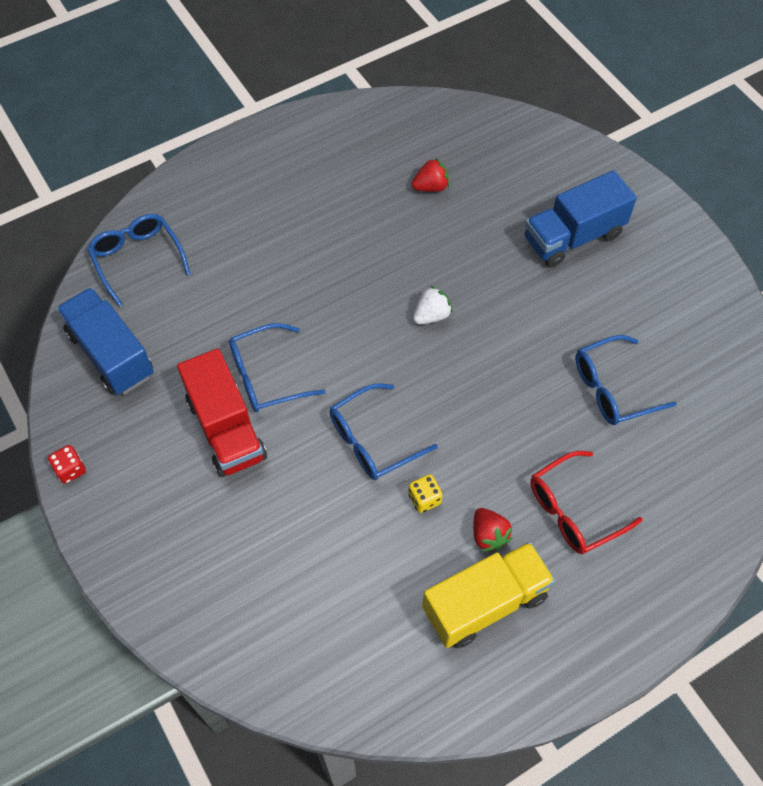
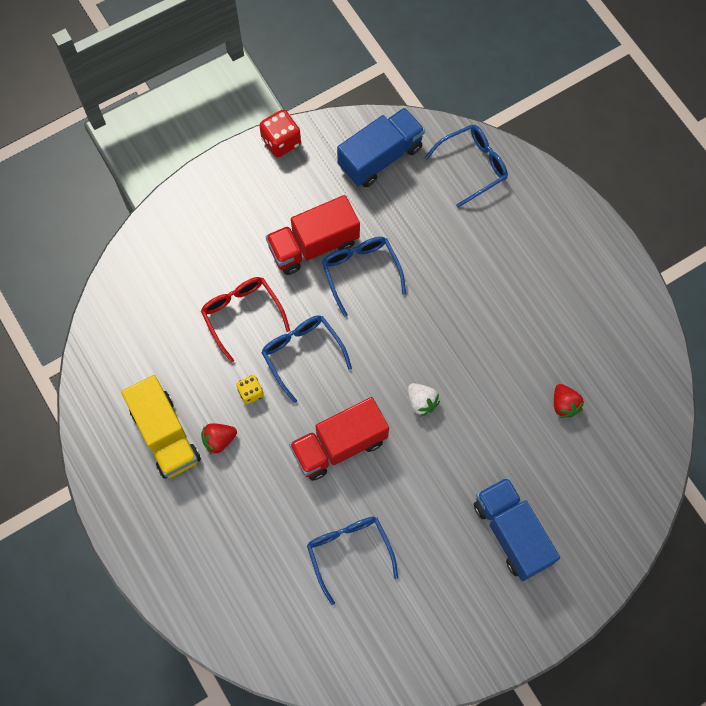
camera: 90 degrees right, 10 degrees up
red dice [48,445,86,484] -> red dice [259,110,301,157], size x1.62
red glasses [530,451,642,554] -> red glasses moved to [201,277,290,363]
none -> red truck [289,397,389,481]

